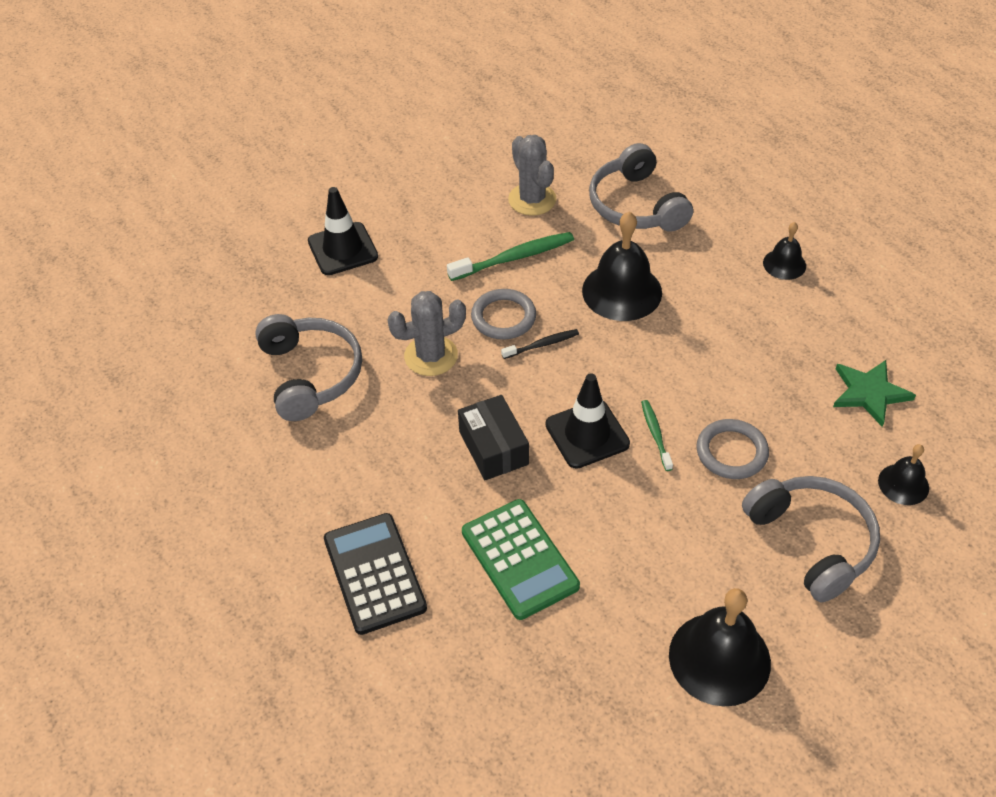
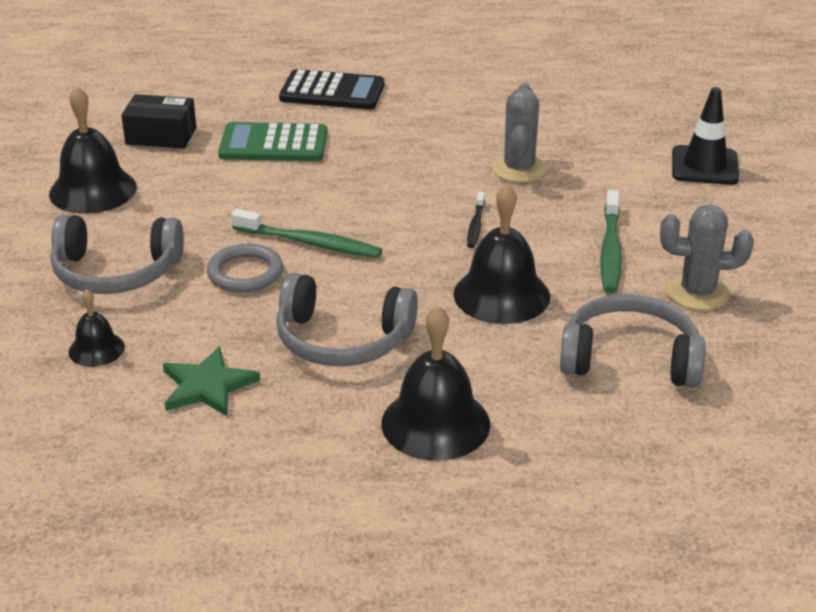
camera: 120 degrees right, 15 degrees down
grey headphones [255,314,362,421] -> grey headphones moved to [276,273,418,367]
black box [458,395,529,480] -> black box moved to [121,94,196,149]
grey ring [471,289,536,340] -> none
black traffic cone [546,373,630,469] -> none
green toothbrush [641,400,673,471] -> green toothbrush [231,209,382,258], size x1.74
black bell [763,222,806,280] -> black bell [382,306,490,461], size x1.84

